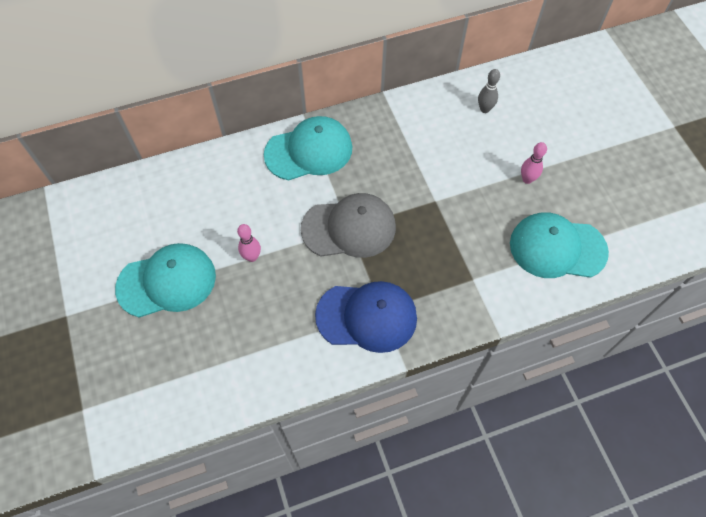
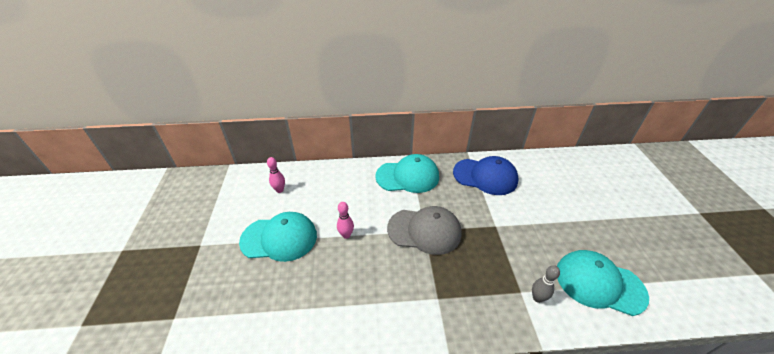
camera: 15 degrees right, 20 degrees down
blue cap [315,281,417,353] -> blue cap moved to [453,156,518,195]
grey bowling pin [478,69,500,113] -> grey bowling pin moved to [532,265,560,303]
pink bowling pin [521,142,547,184] -> pink bowling pin moved to [267,157,285,193]

